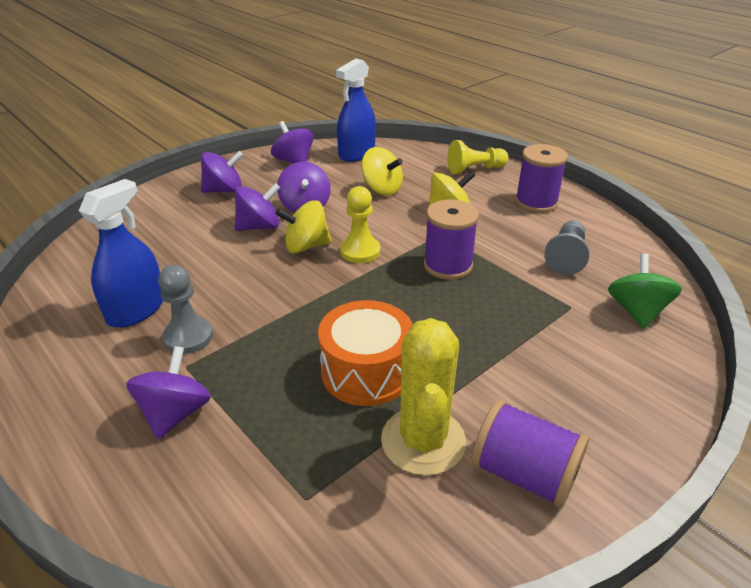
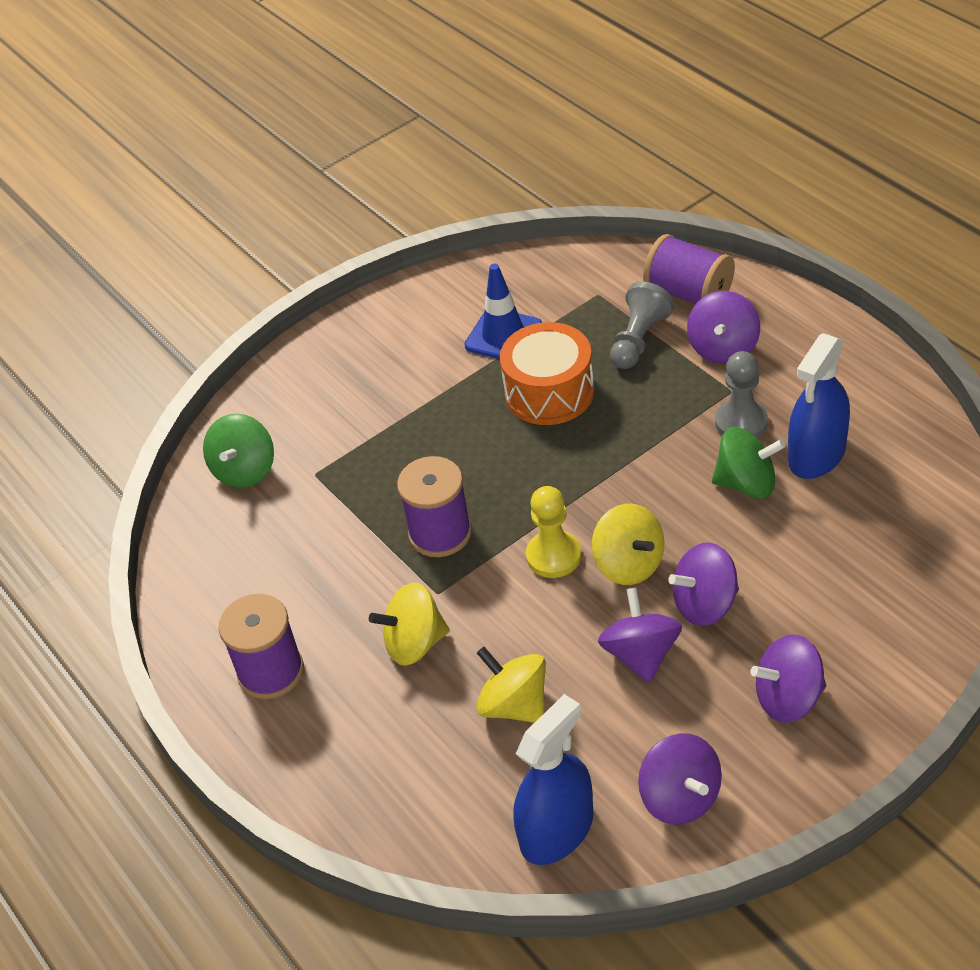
camera: 170 degrees left, 10 degrees up
yellow spinning top [275,200,332,253] -> yellow spinning top turned 60 degrees clockwise [592,504,664,585]
yellow cactus [381,318,466,476] -> blue traffic cone [464,264,542,359]
yellow pawn [447,140,508,174] -> none
purple spool [472,400,589,508] -> purple spool moved to [643,234,735,304]
grey pawn [544,220,590,275] -> grey pawn moved to [610,281,674,369]
none -> green spinning top [712,427,785,499]

